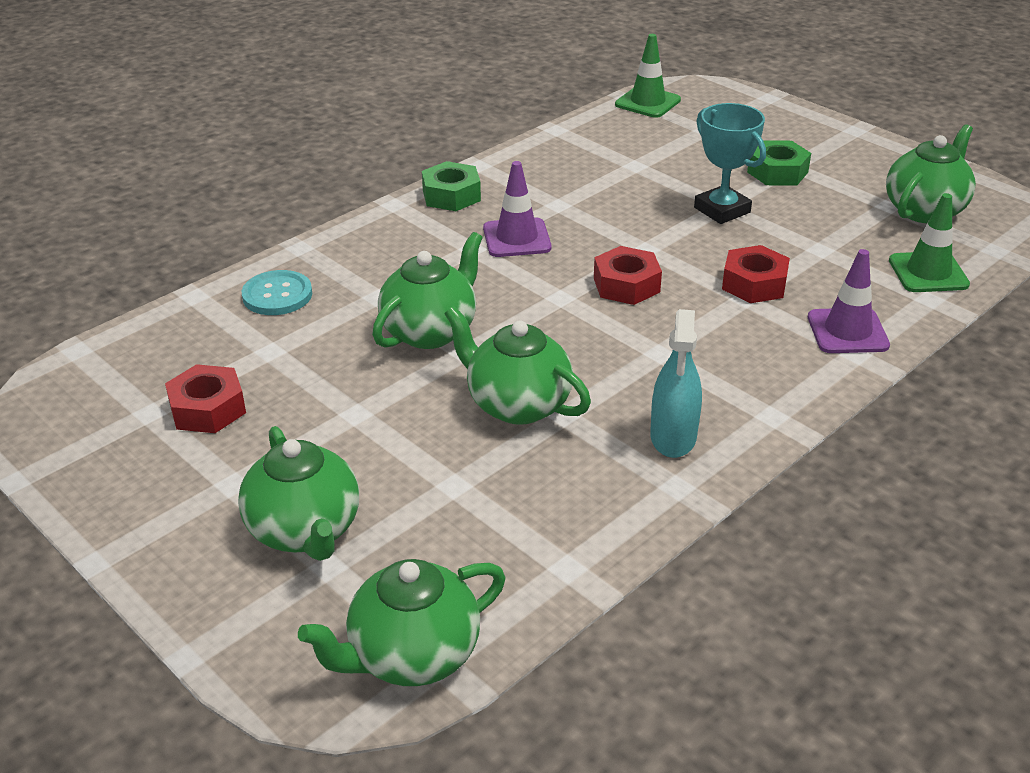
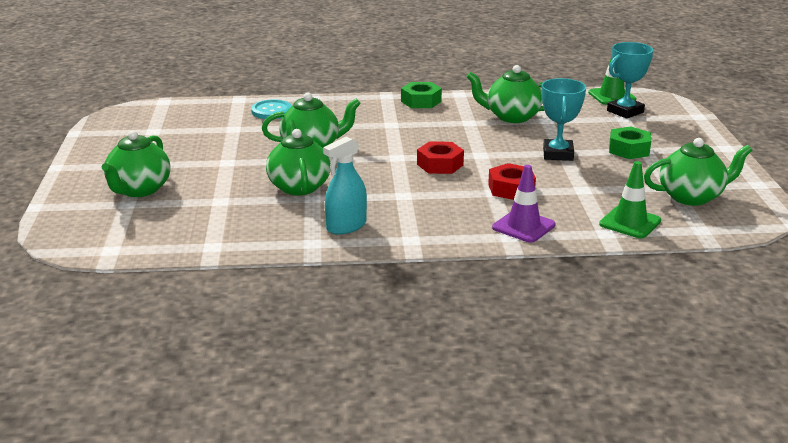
camera: 40 degrees right, 10 degrees down
red nut [165,364,246,433] -> none
green teapot [298,559,506,686] -> green teapot moved to [467,65,545,123]
purple traffic cone [483,161,551,257] -> none
none -> turquoise trophy [607,42,653,119]

